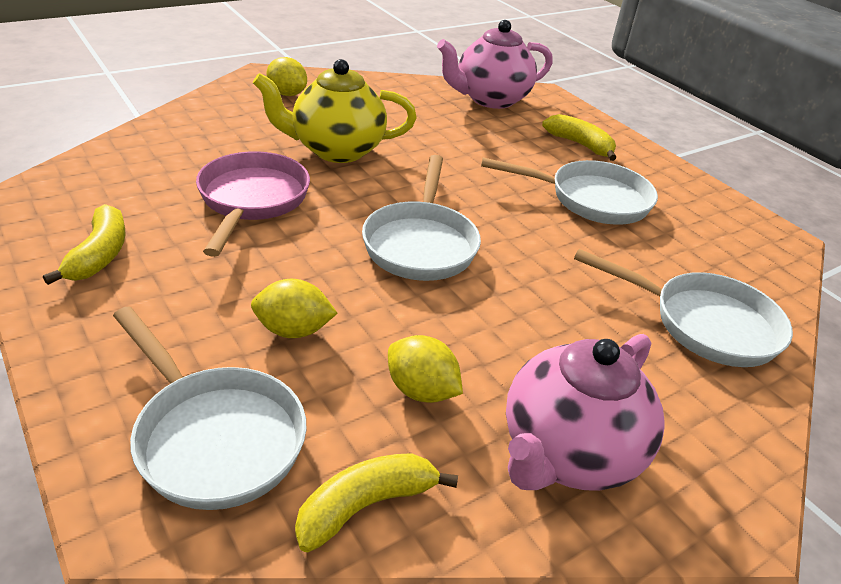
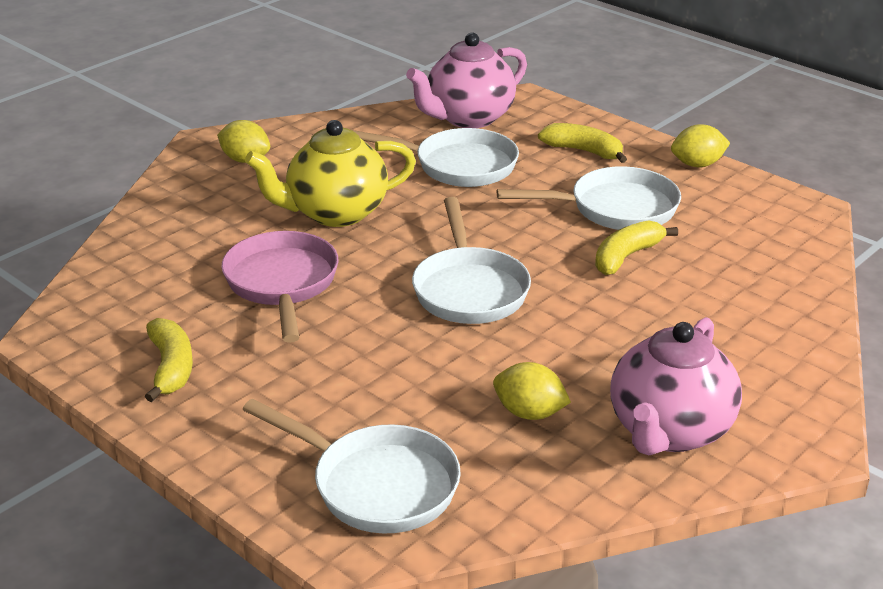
camera: 10 degrees left, 5 degrees down
yellow lemon [251,279,337,338] -> yellow lemon moved to [671,124,730,167]
yellow banana [295,453,458,552] -> yellow banana moved to [595,220,678,275]
white pan [574,249,793,367] -> white pan moved to [352,128,519,187]

